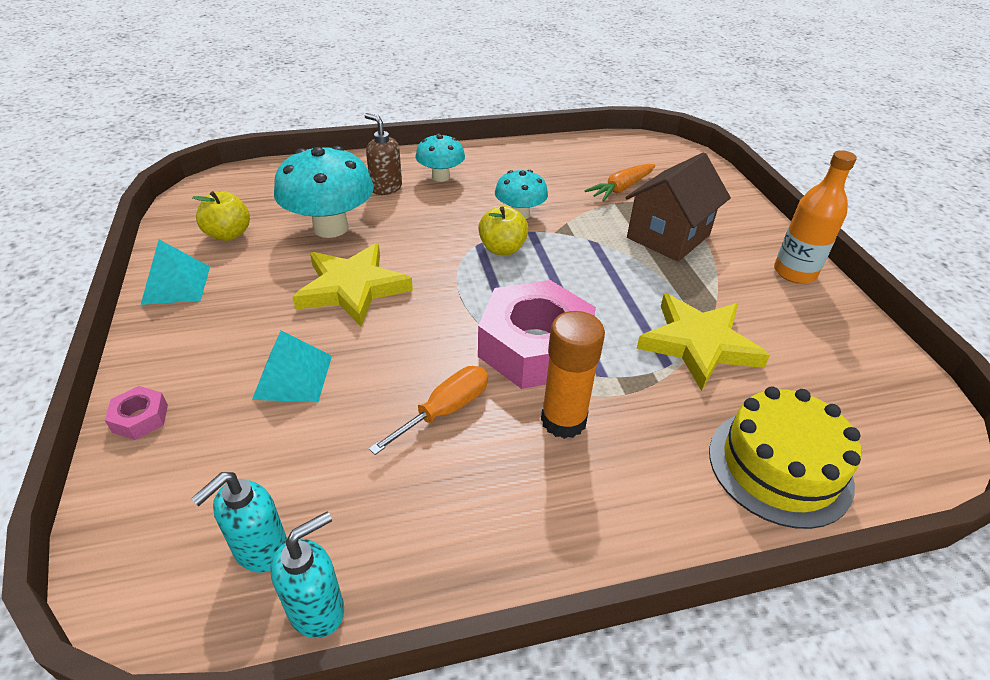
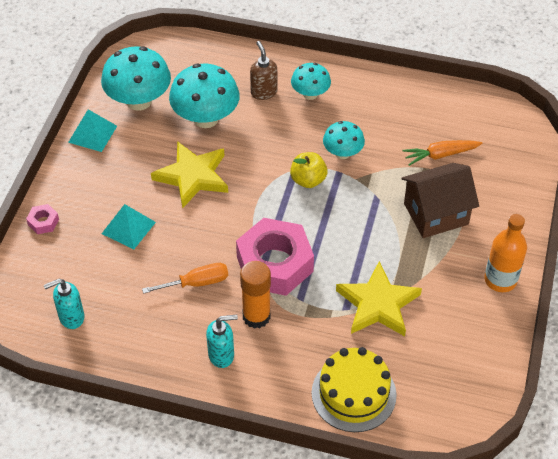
camera: 30 degrees right, 10 degrees up
yellow apple [192,191,250,241] -> turquoise mushroom [101,46,171,111]
turquoise soap dispenser [271,511,344,638] -> turquoise soap dispenser moved to [206,314,238,368]

